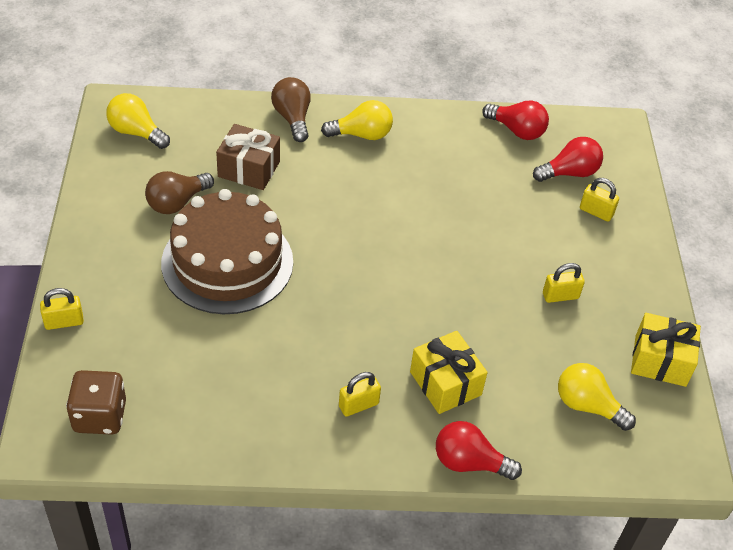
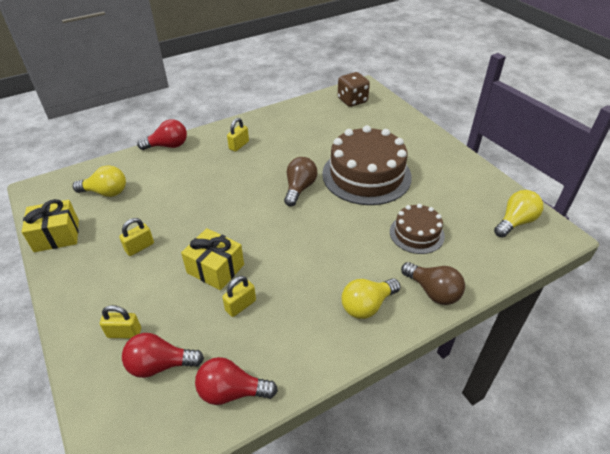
camera: 155 degrees right, 5 degrees down
yellow padlock [40,288,84,330] -> yellow padlock moved to [222,276,256,317]
yellow light bulb [106,93,170,149] -> yellow light bulb turned 45 degrees counterclockwise [494,190,543,238]
brown light bulb [145,171,214,214] -> brown light bulb moved to [284,157,317,206]
brown gift [216,124,280,190] -> brown cake [390,204,445,254]
yellow gift [410,331,488,414] -> yellow gift moved to [181,228,244,290]
red light bulb [533,137,603,182] -> red light bulb turned 45 degrees clockwise [122,333,204,378]

